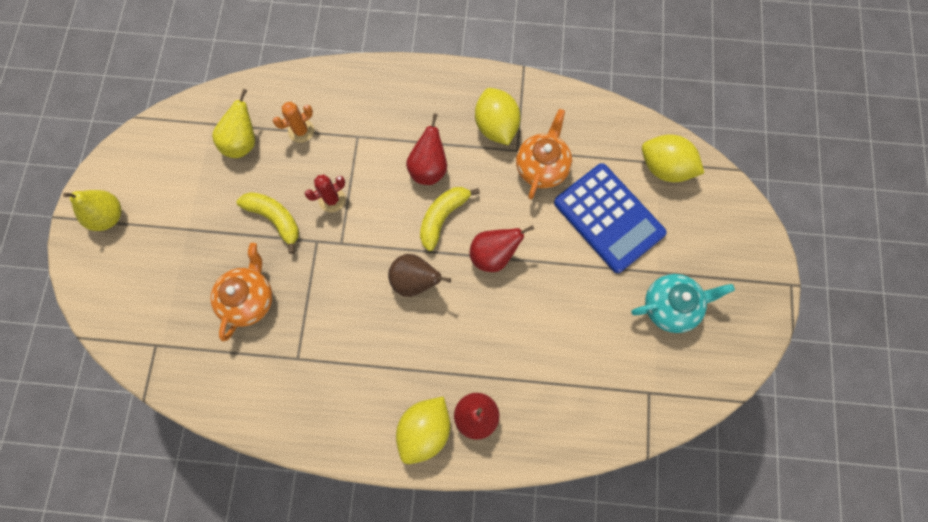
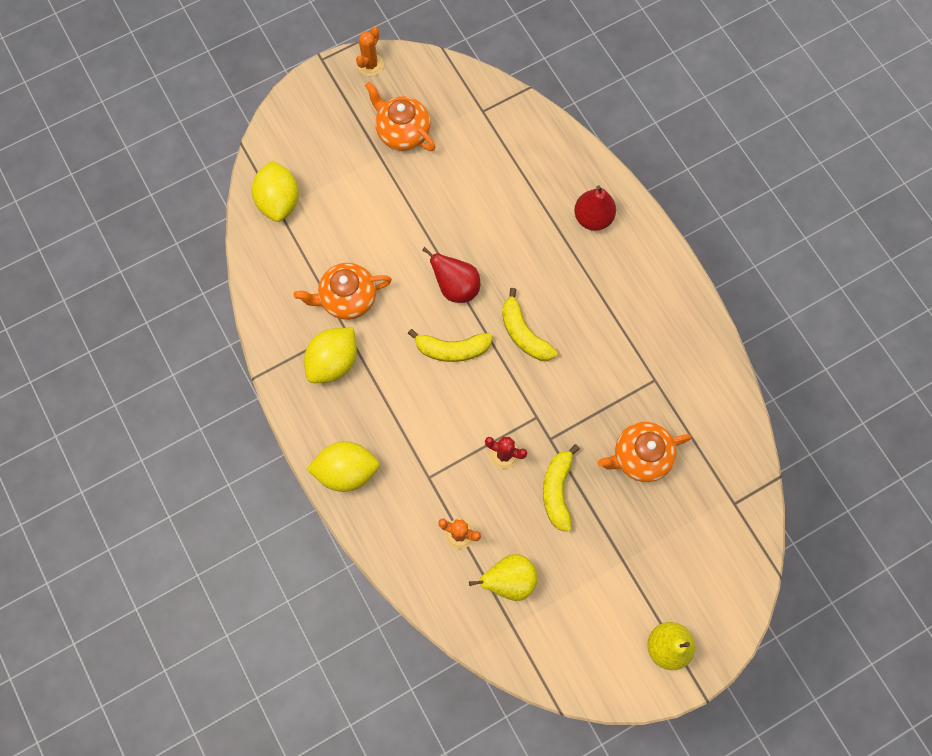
camera: 125 degrees left, 0 degrees up
brown pear [388,254,451,297] -> yellow banana [502,288,558,361]
yellow lemon [396,396,450,464] -> yellow lemon moved to [307,441,380,492]
red pear [406,113,447,185] -> none
blue calculator [554,163,667,273] -> none
turquoise teapot [631,274,735,333] -> orange teapot [365,81,435,151]
none -> orange cactus [356,27,384,76]

